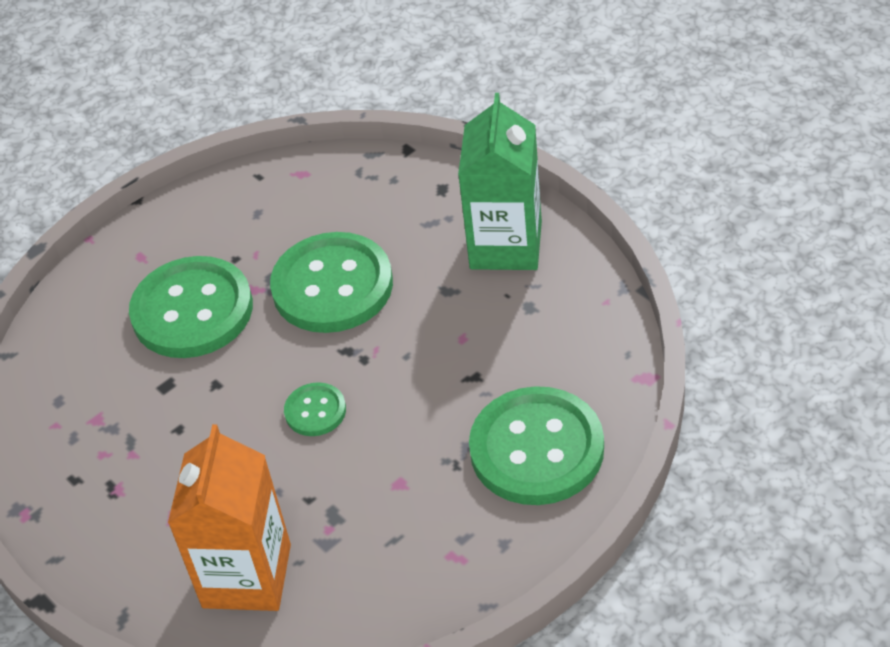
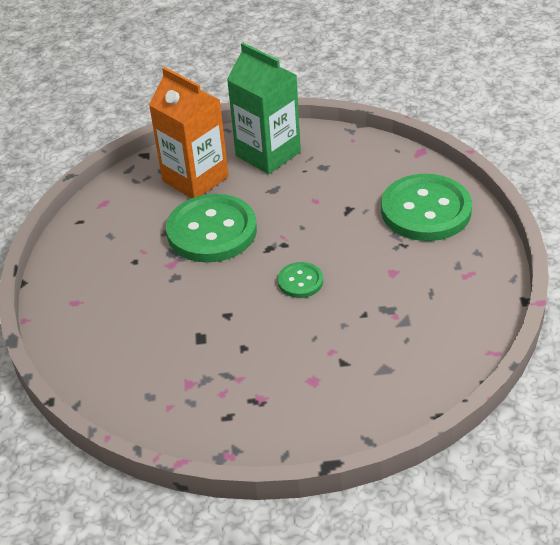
camera: 55 degrees left, 5 degrees down
green button [129,256,253,358] -> none
orange carton [168,424,291,611] -> orange carton moved to [149,67,229,198]

